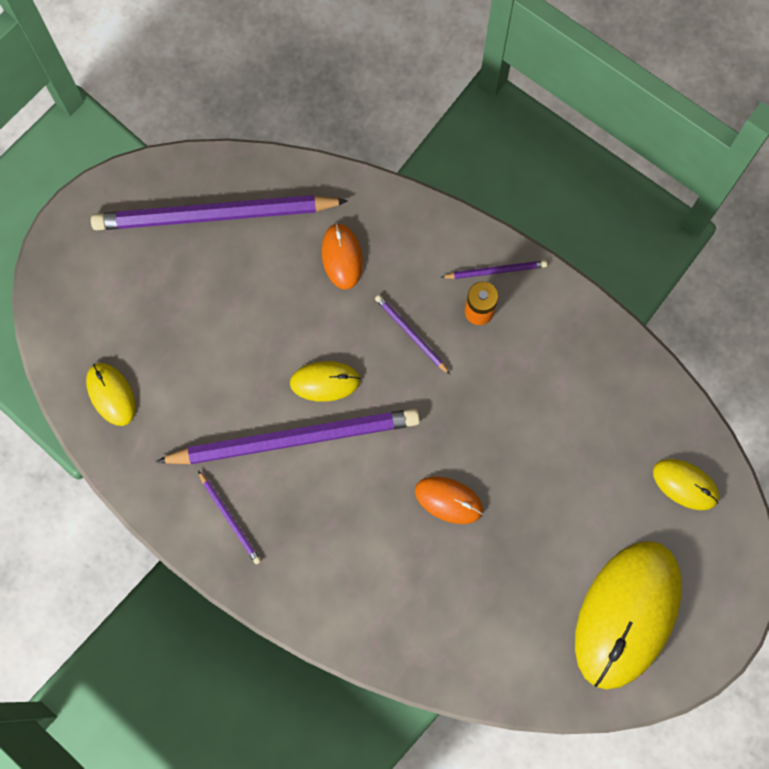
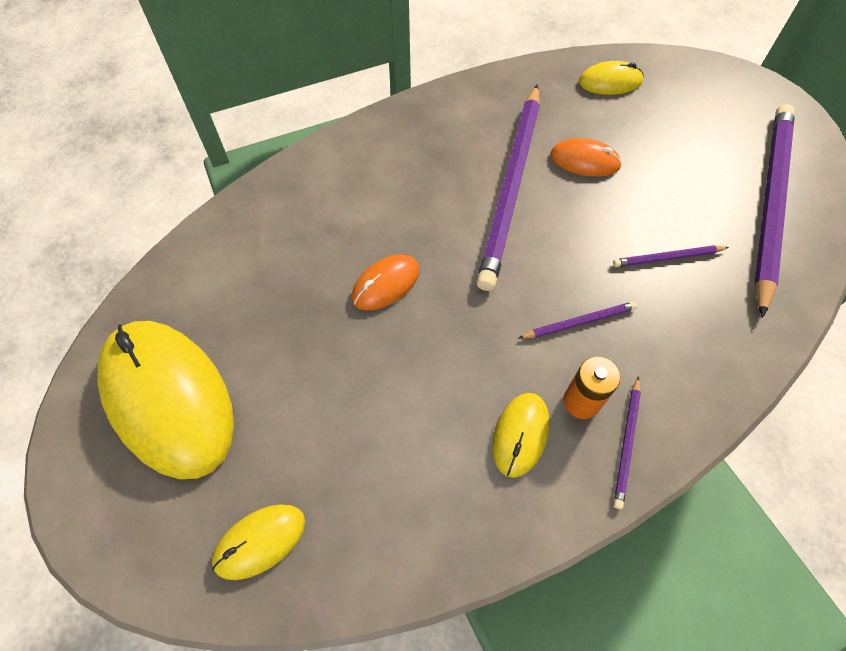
camera: 115 degrees right, 15 degrees down
purple pencil [198,471,261,564] -> purple pencil moved to [613,245,729,267]
yellow mouse [290,361,361,402] -> yellow mouse moved to [492,393,550,478]
orange mouse [322,223,363,290] -> orange mouse moved to [550,138,622,177]

